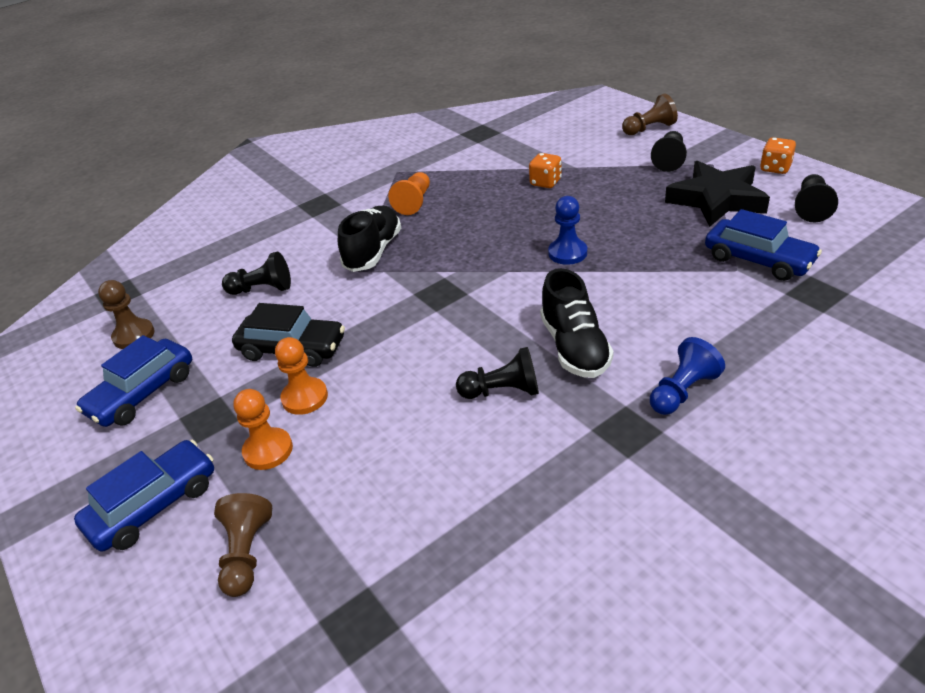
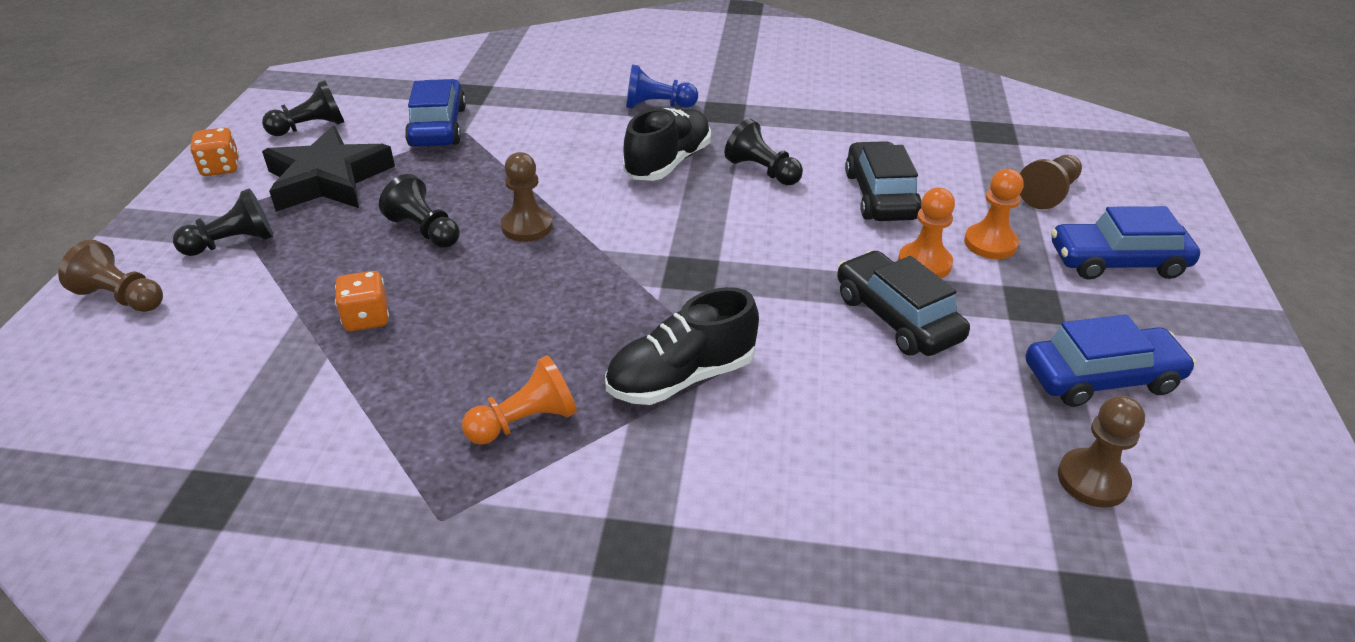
camera: 140 degrees left, 0 degrees up
black pawn [222,252,291,295] -> black pawn moved to [379,174,460,248]
blue pawn [548,196,587,265] -> brown pawn [501,152,553,242]
none -> black car [845,141,921,221]

